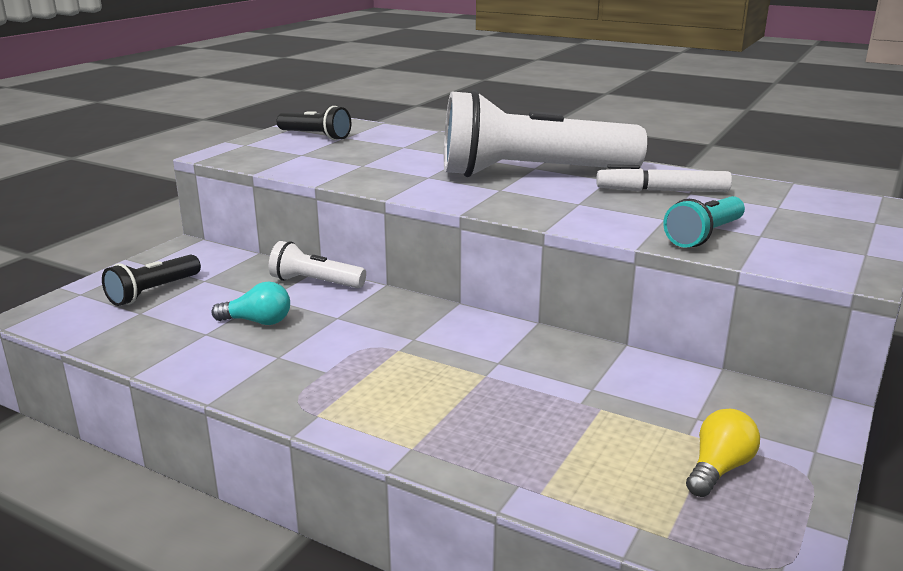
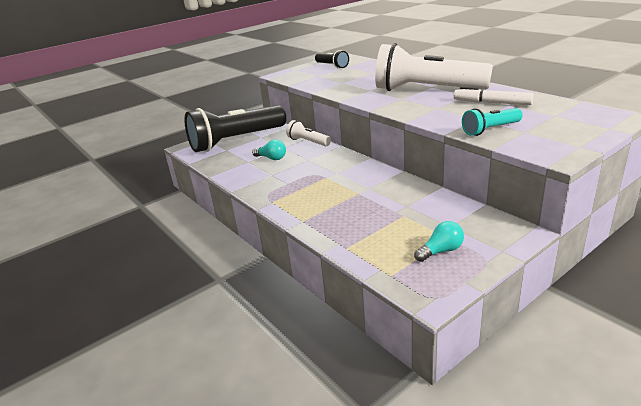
camera: 25 degrees right, 5 degrees up
black flashlight [102,255,201,306] -> black flashlight [185,105,286,152], size x2.18
yellow light bulb [686,408,760,497] -> turquoise light bulb [414,221,464,262]

